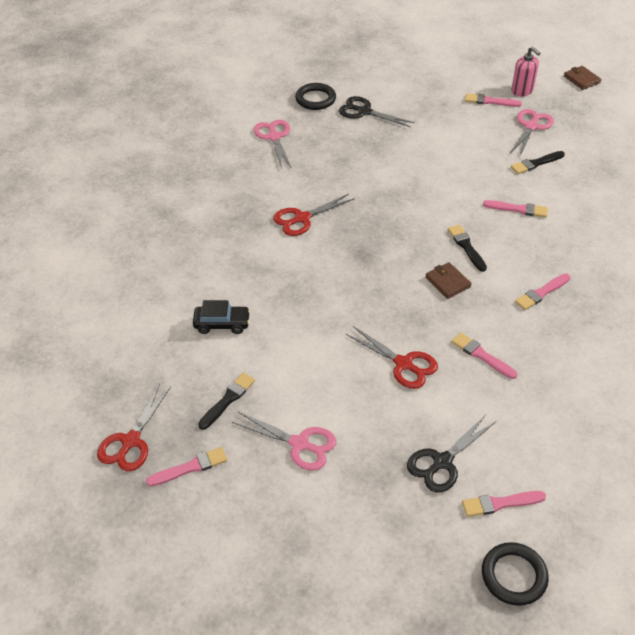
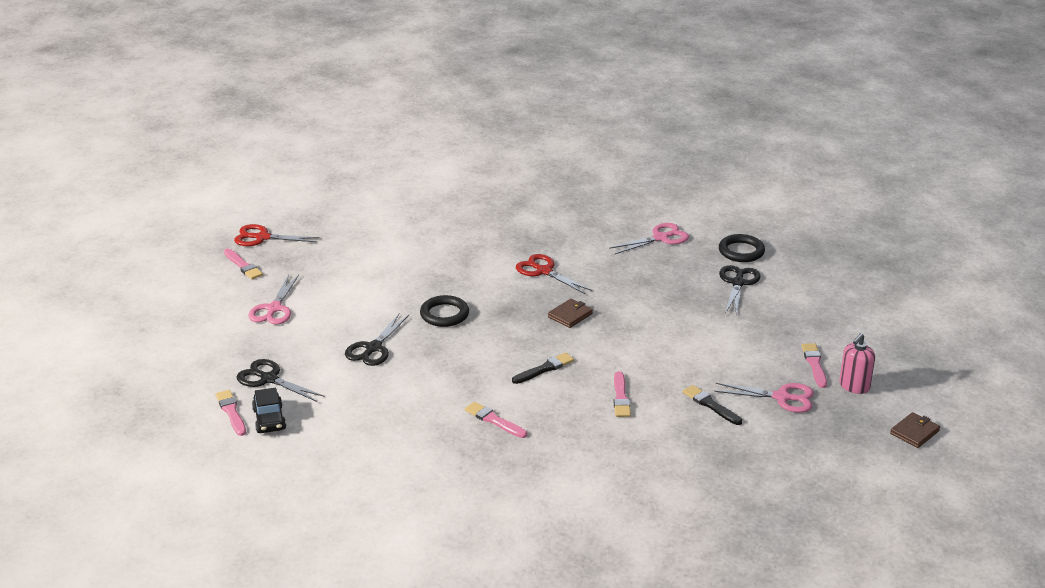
camera: 75 degrees right, 15 degrees down
black car [193,300,250,334] -> black car moved to [252,388,286,433]
black brush [198,373,255,430] -> none
red scissors [346,326,438,389] -> black scissors [345,314,409,366]
brown wallet [425,262,472,299] -> brown wallet moved to [548,299,593,328]
pink brush [452,333,517,379] -> none
black ring [482,542,549,606] -> black ring moved to [420,295,469,327]

